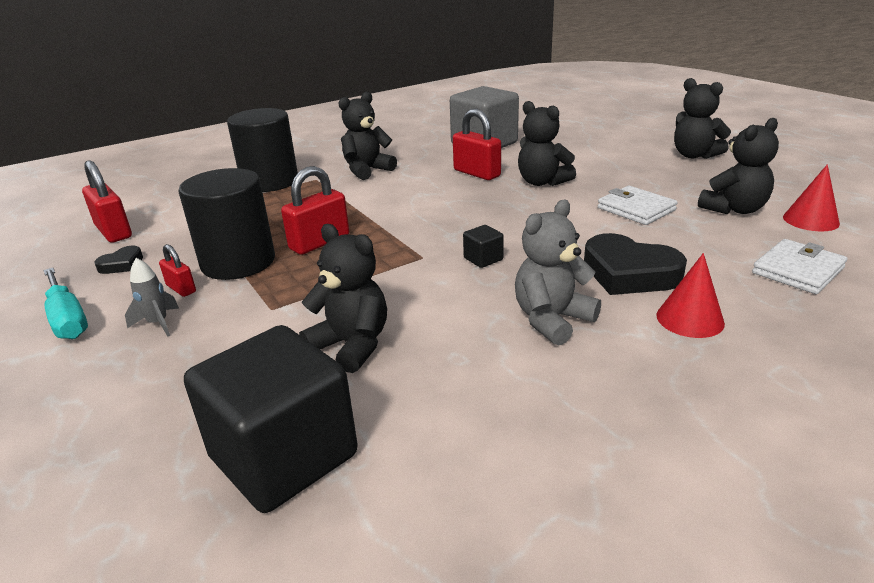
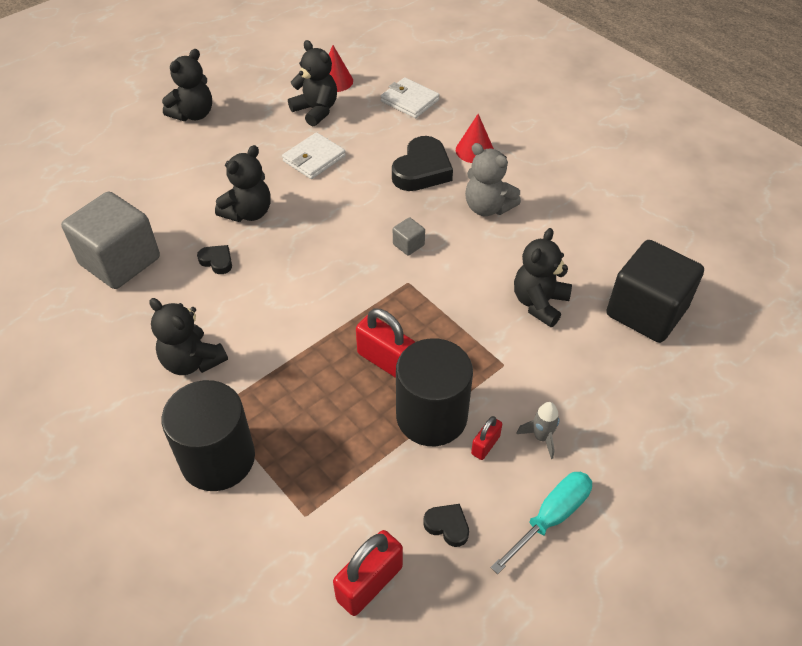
camera: 100 degrees left, 20 degrees up
red padlock [453,108,501,180] -> black heart [197,245,232,274]
black cube [463,225,504,268] -> grey cube [393,217,425,256]

